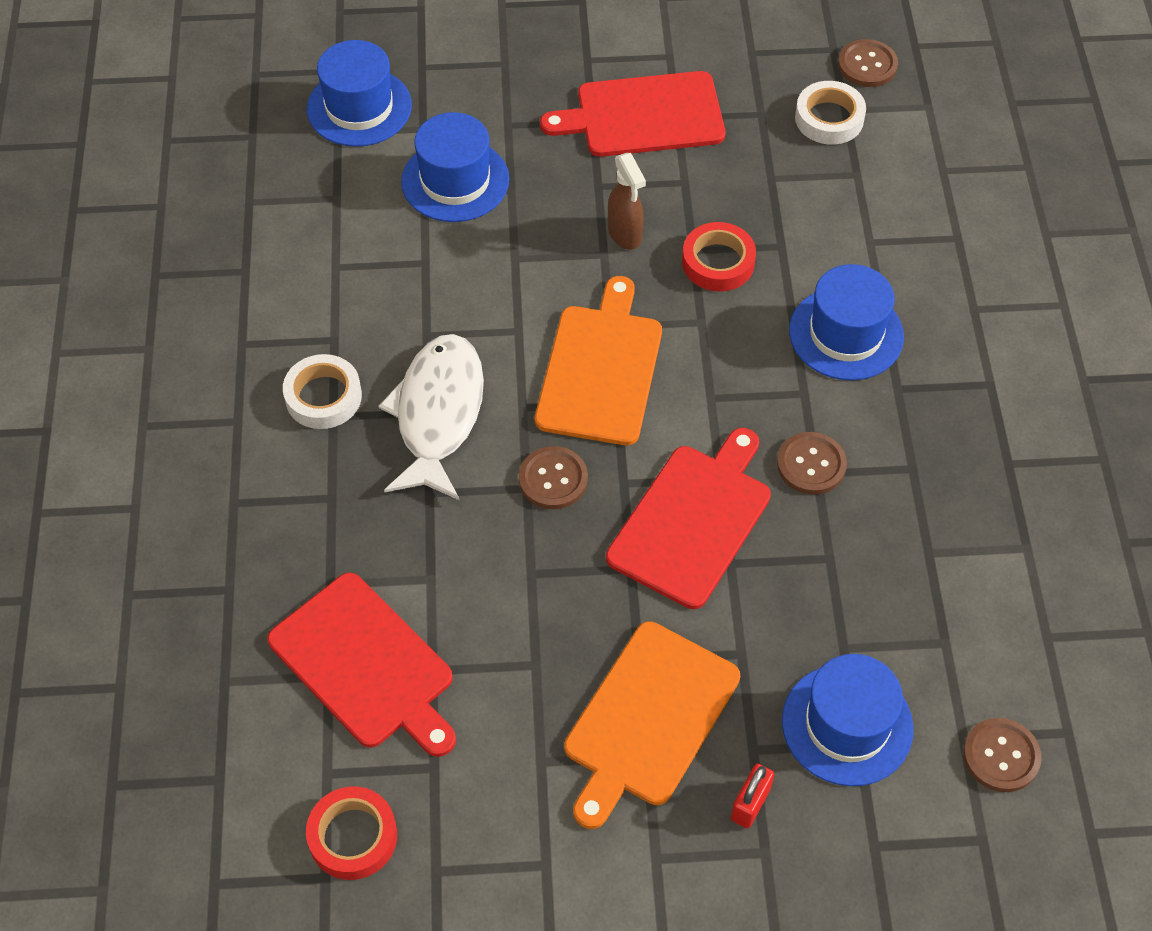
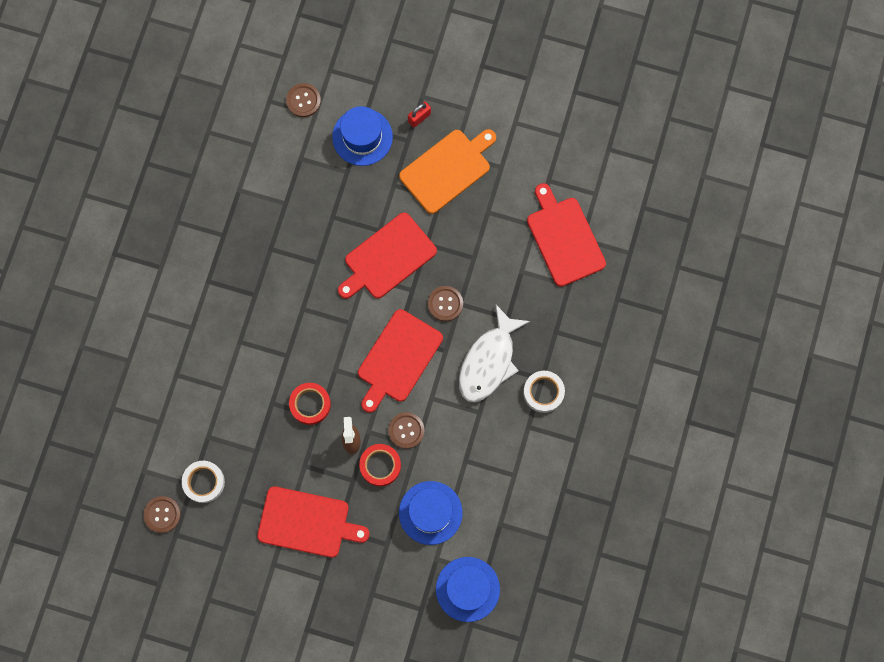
camera: 160 degrees left, 20 degrees up
red tape [306,786,397,880] -> red tape moved to [359,444,401,486]
orange cutting board [535,276,662,445] -> red cutting board [358,309,443,413]
brown button [777,432,847,494] -> brown button moved to [388,412,425,449]
blue hat [789,264,904,380] -> none

